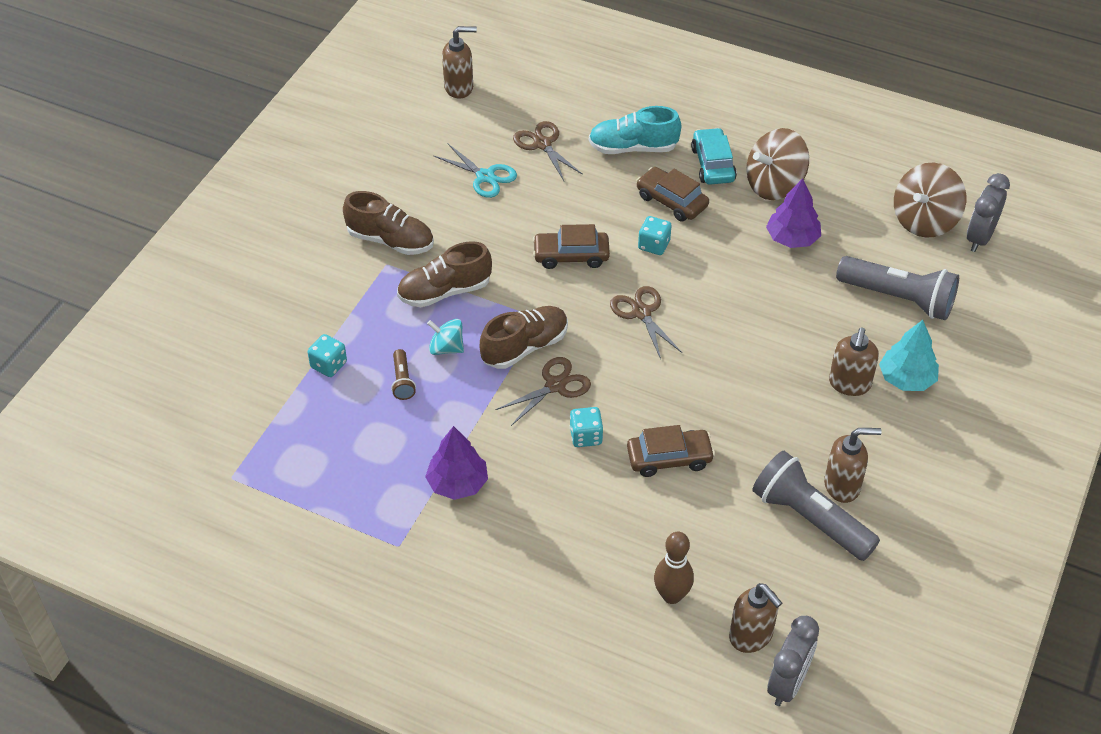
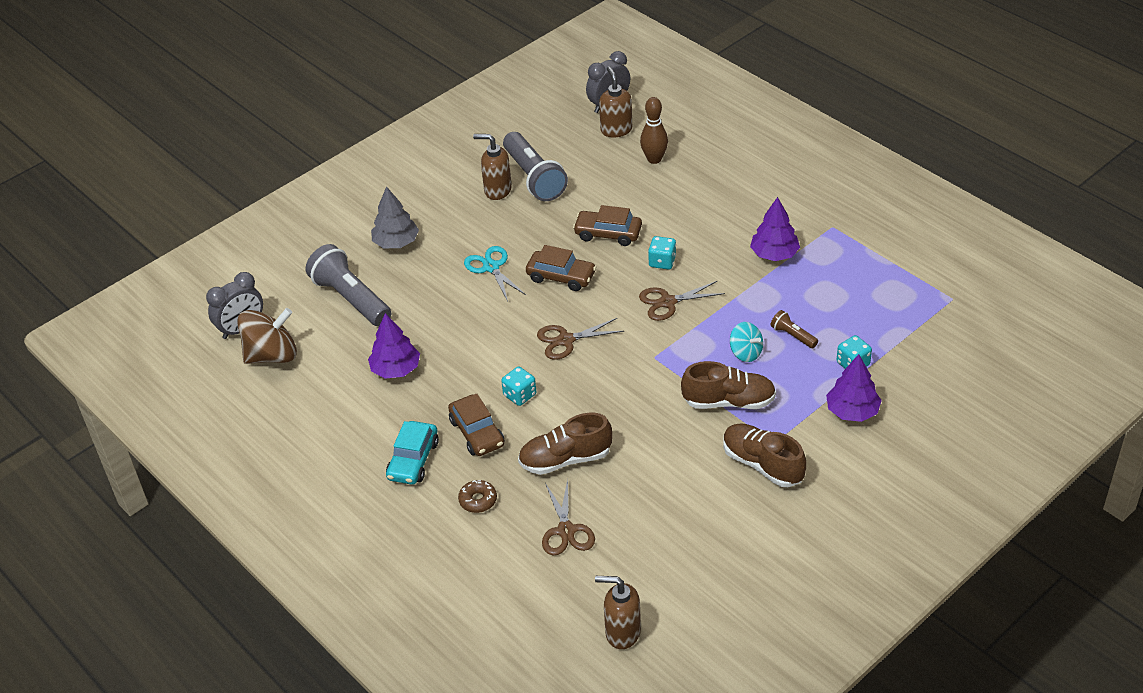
camera: 155 degrees left, 5 degrees down
brown flashlight [391,349,416,400] -> brown flashlight turned 60 degrees counterclockwise [771,310,818,348]
turquoise scissors [434,144,517,198] -> turquoise scissors moved to [464,246,526,301]
brown shoe [480,306,568,369] -> brown shoe moved to [518,413,612,475]
brown car [533,224,610,269] -> brown car moved to [526,245,596,291]
turquoise shoe [589,106,681,154] -> brown donut [458,480,497,513]
brown scissors [610,286,682,359] -> brown scissors turned 75 degrees clockwise [537,318,624,360]
brown spinning top [746,128,809,200] -> none
brown soap dispenser [829,327,879,396] -> none
turquoise tree [879,320,939,391] -> grey tree [371,186,419,248]
none -> purple tree [826,354,882,422]

